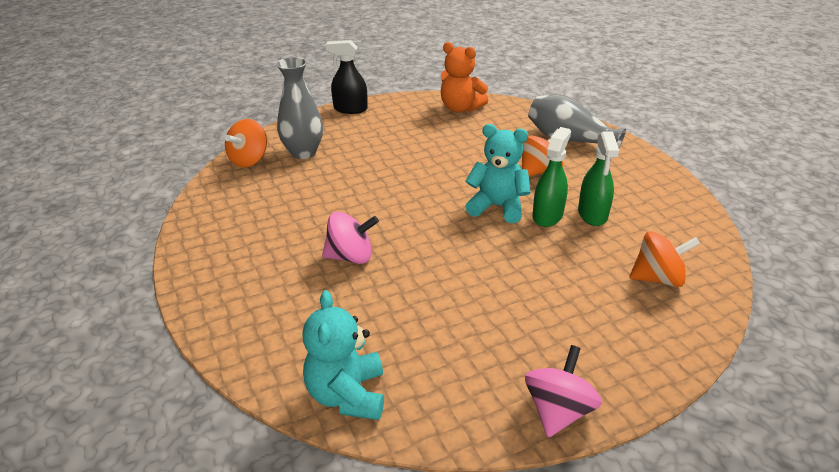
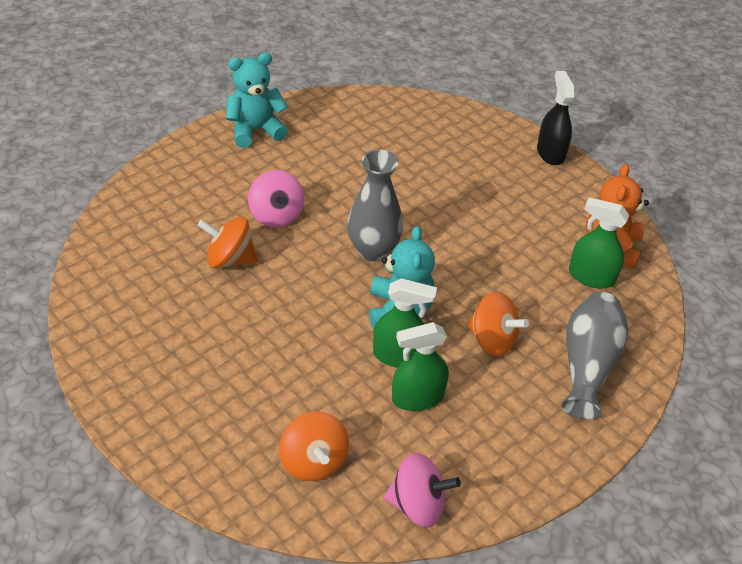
camera: 70 degrees right, 10 degrees up
orange spinning top [225,119,267,168] -> orange spinning top moved to [198,217,258,268]
grey vase [276,57,323,159] -> grey vase moved to [347,149,403,261]
turquoise teddy bear [302,290,384,420] -> turquoise teddy bear moved to [226,52,288,148]
pink spinning top [525,345,602,437] -> pink spinning top moved to [384,453,461,528]
none -> green spray bottle [569,197,629,289]

